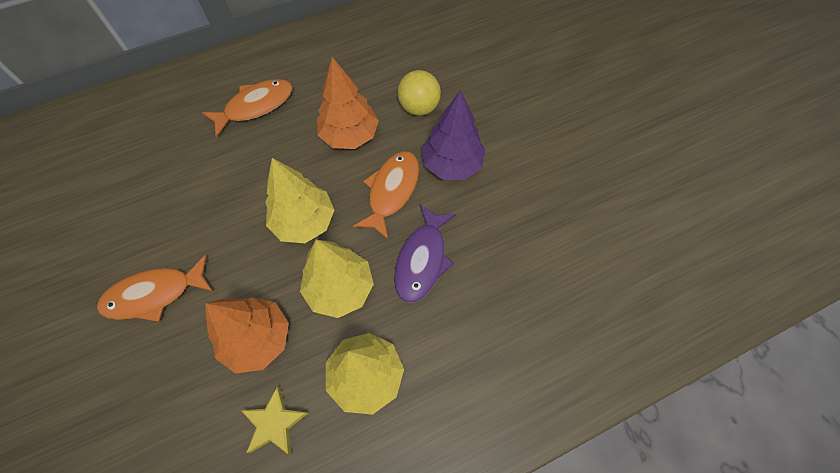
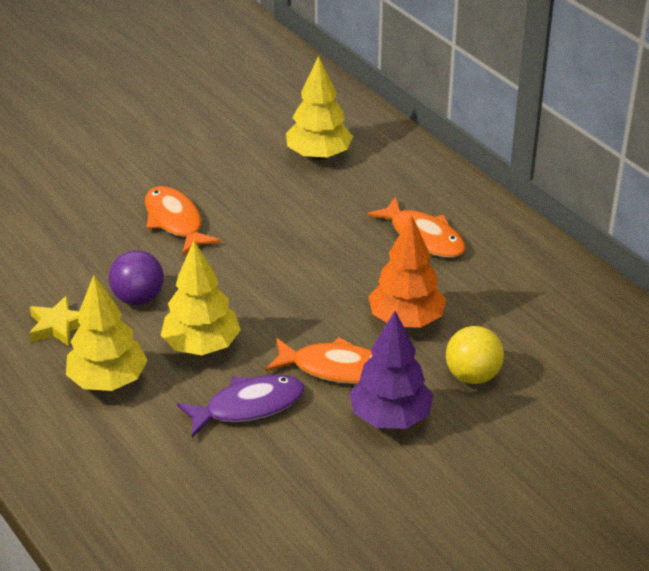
camera: 80 degrees right, 25 degrees down
orange tree [205,297,289,373] -> purple ball [109,250,164,305]
yellow tree [265,158,334,243] -> yellow tree moved to [286,56,353,160]
purple fish [394,204,456,303] -> purple fish turned 150 degrees clockwise [177,375,305,438]

